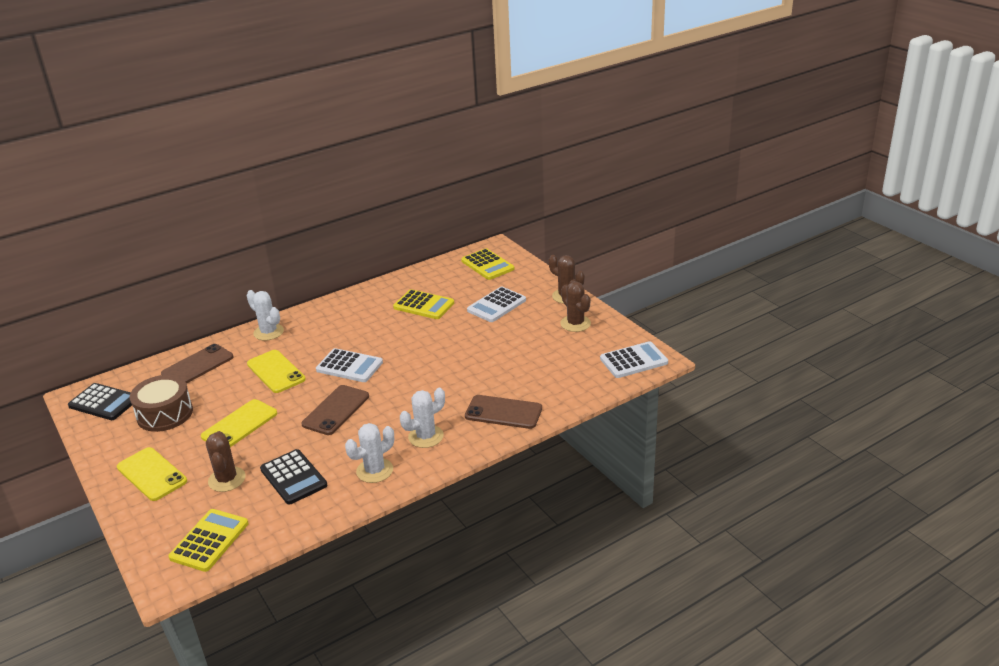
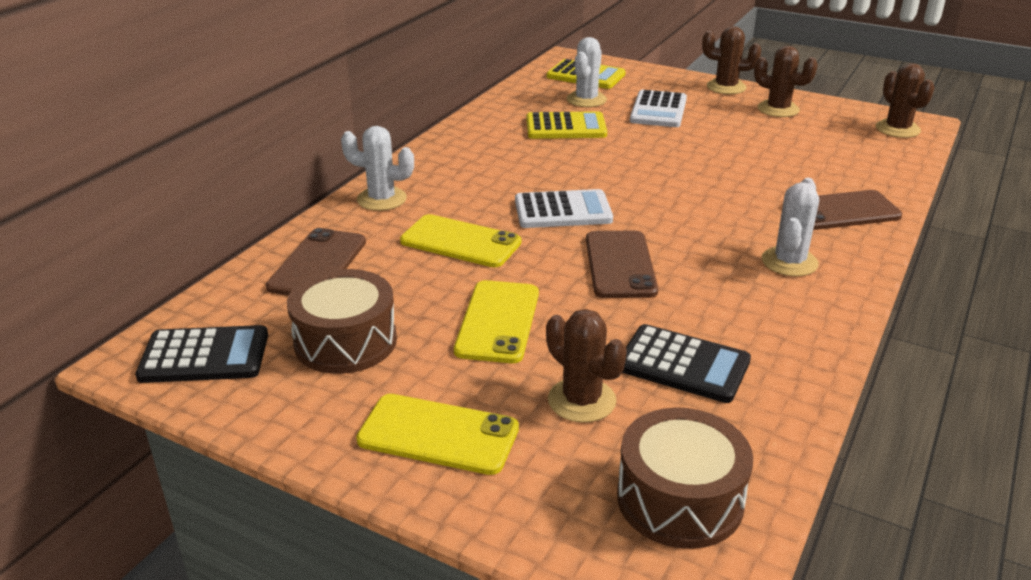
camera: 30 degrees left, 0 degrees up
yellow calculator [168,509,249,572] -> brown drum [617,407,753,549]
white cactus [345,423,394,483] -> white cactus moved to [567,37,607,107]
white calculator [600,341,668,378] -> brown cactus [876,63,935,138]

